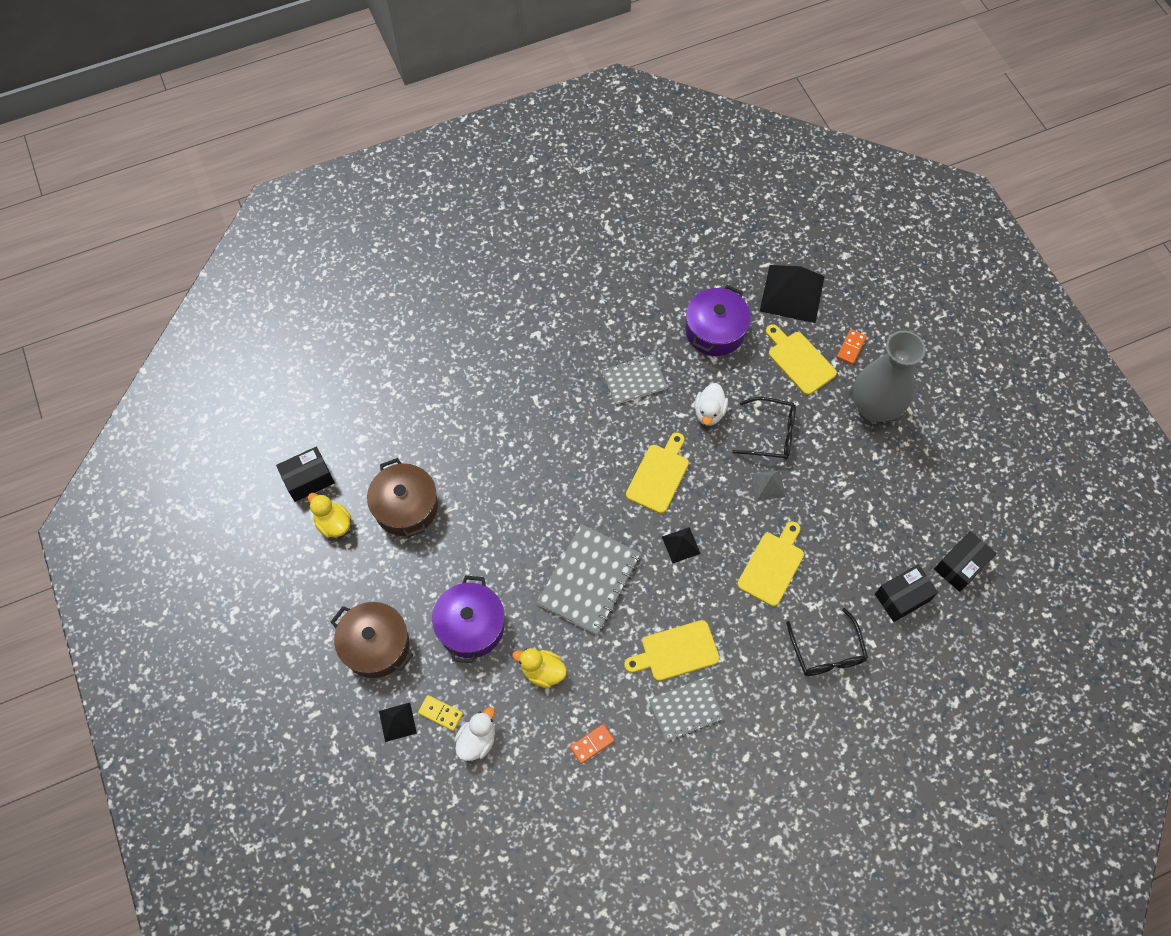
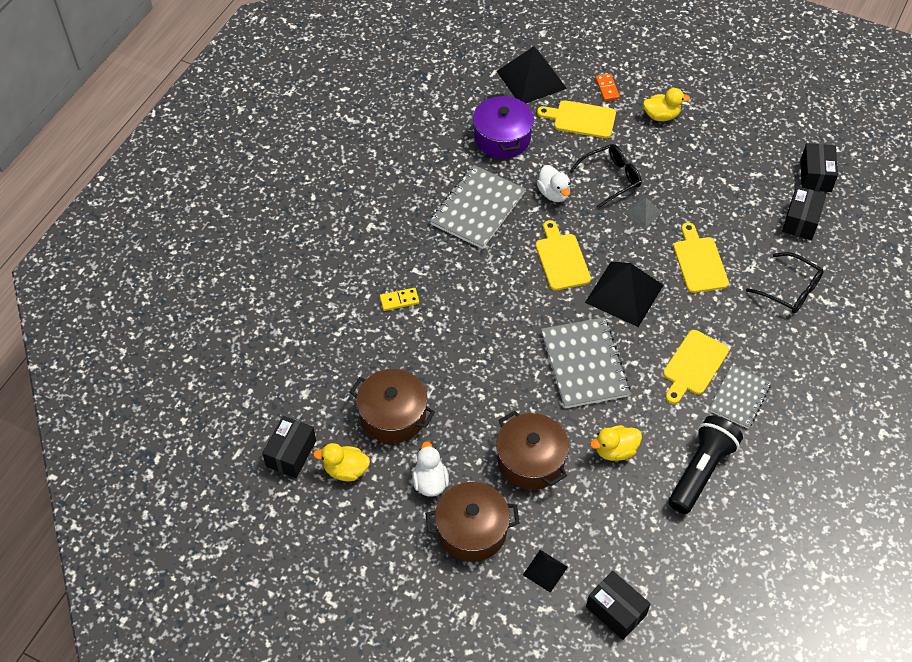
camera: 40 degrees left, 10 degrees down
yellow domino [418,695,463,731] -> yellow domino moved to [380,288,419,311]
purple pot [432,575,504,663] -> brown pot [496,411,569,490]
white duck [454,707,495,761] -> white duck moved to [412,441,449,496]
orange domino [570,724,615,764] -> black flashlight [669,416,743,514]
grey notebook [602,354,668,405] -> grey notebook [430,165,526,249], size x1.58
black pyramid [662,527,701,563] -> black pyramid [585,261,664,327], size x2.05
grey vase [853,331,926,422] -> yellow duck [643,88,690,121]
none -> black box [586,571,651,640]

